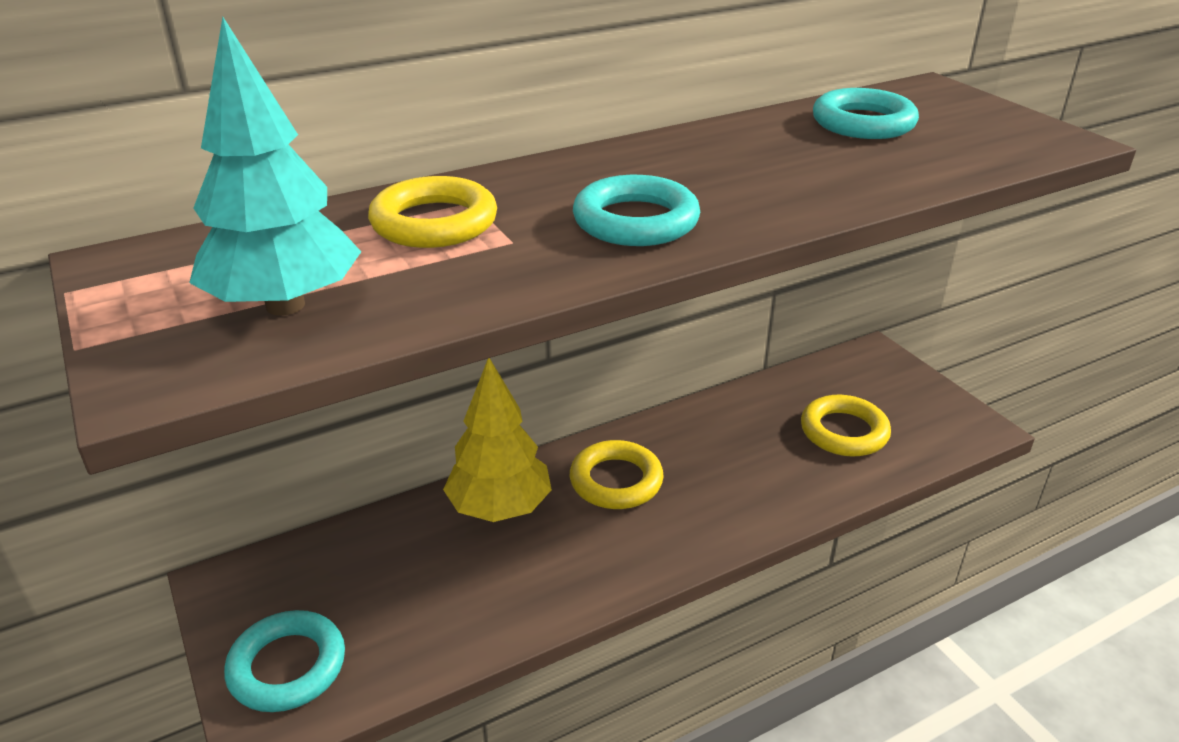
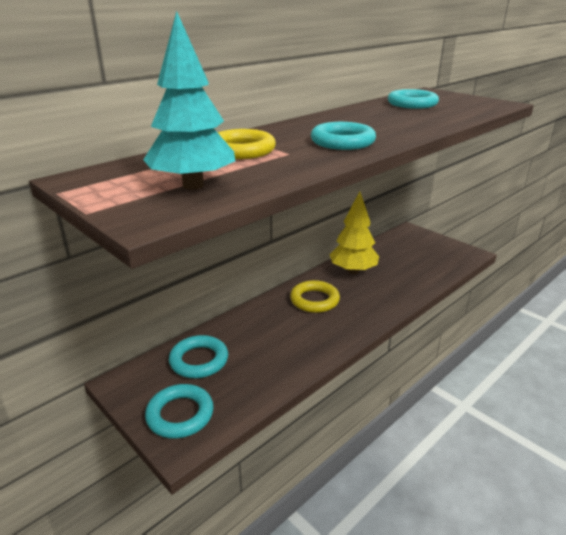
camera: 15 degrees left, 5 degrees down
yellow tree [443,358,552,522] -> yellow tree moved to [329,191,379,274]
yellow ring [801,395,891,457] -> none
none -> turquoise ring [169,335,228,378]

